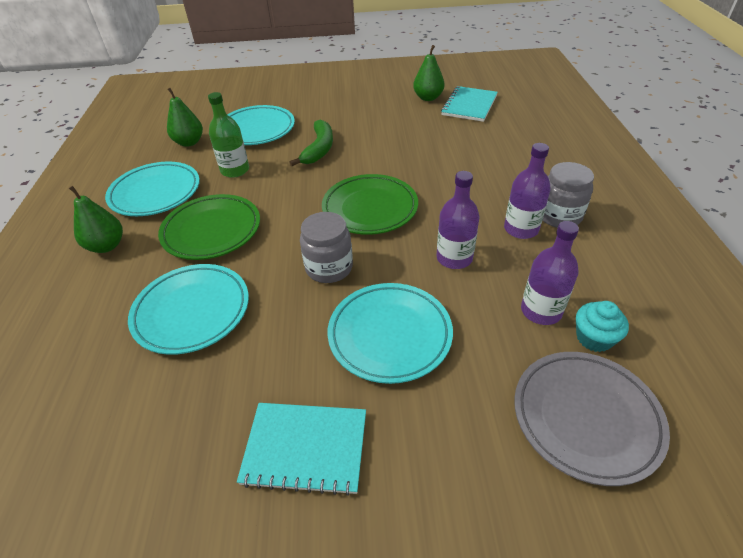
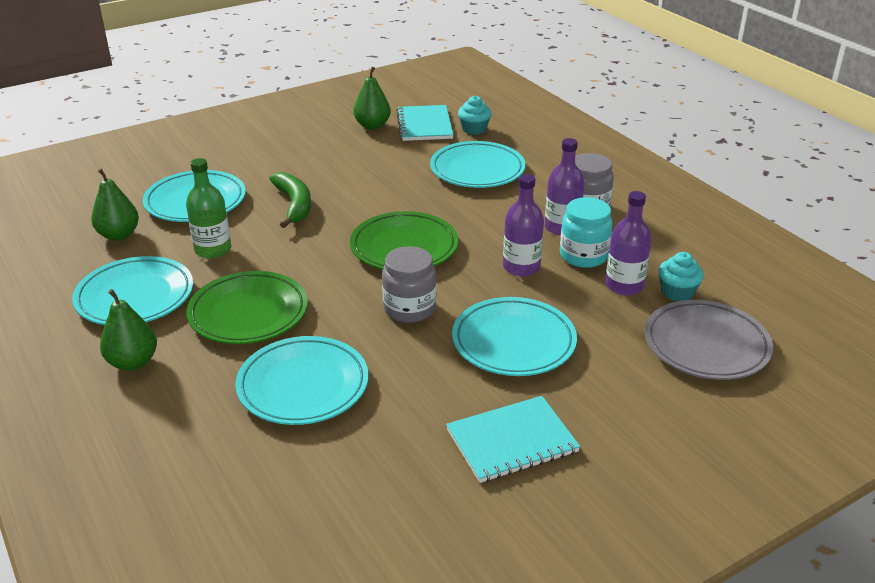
camera: 30 degrees left, 10 degrees down
none -> turquoise plate [430,141,525,188]
none -> turquoise cupcake [458,96,492,135]
none -> turquoise jar [560,197,613,268]

